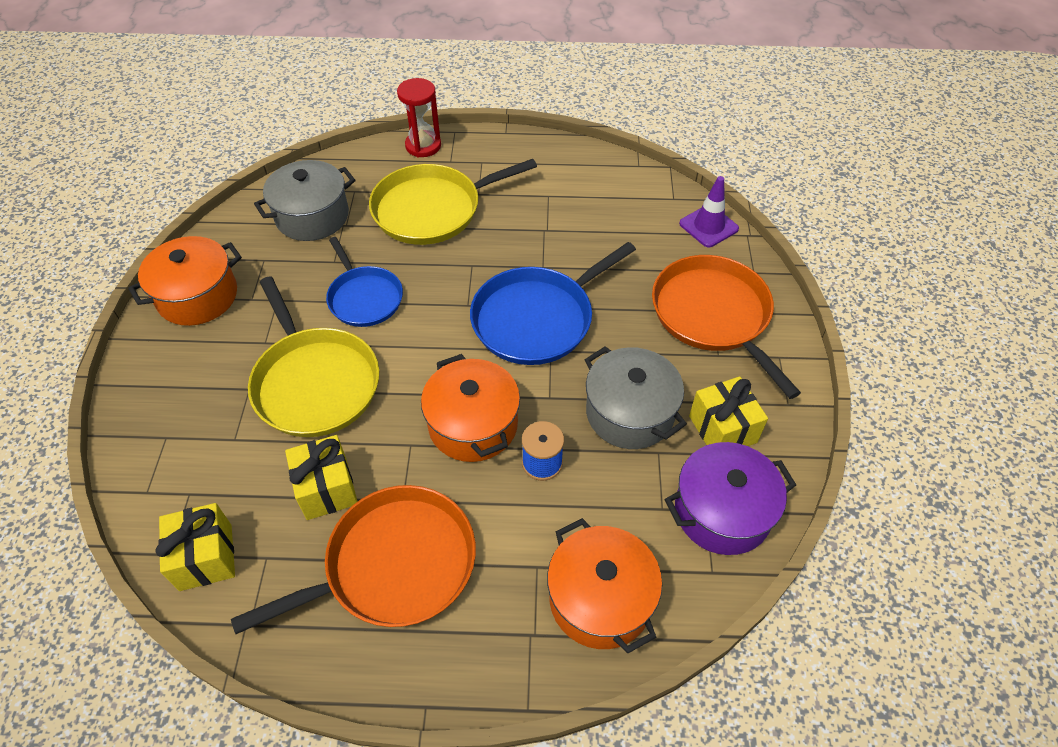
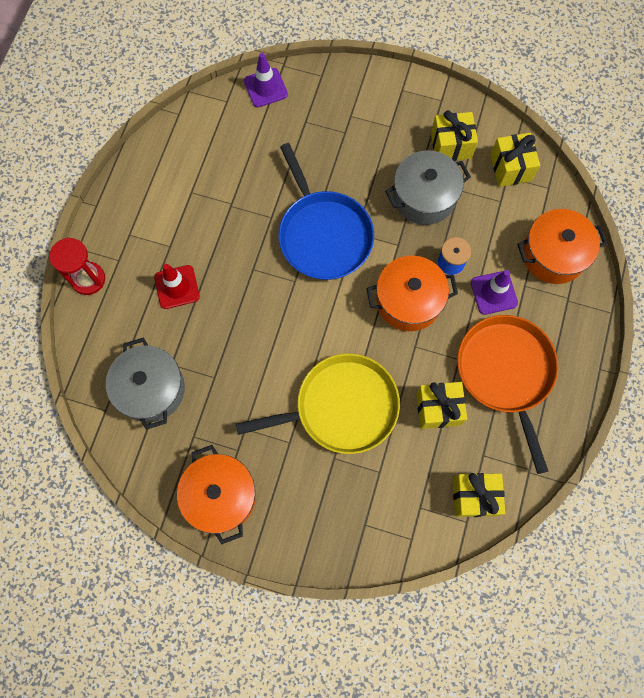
camera: 75 degrees left, 20 degrees up
blue pan [326,237,403,327] -> none
yellow pan [369,159,537,245] -> red traffic cone [154,264,200,309]
orange pan [652,255,801,399] -> none
purple pot [665,442,796,555] -> yellow gift [490,133,540,187]
none -> purple traffic cone [471,270,518,315]

